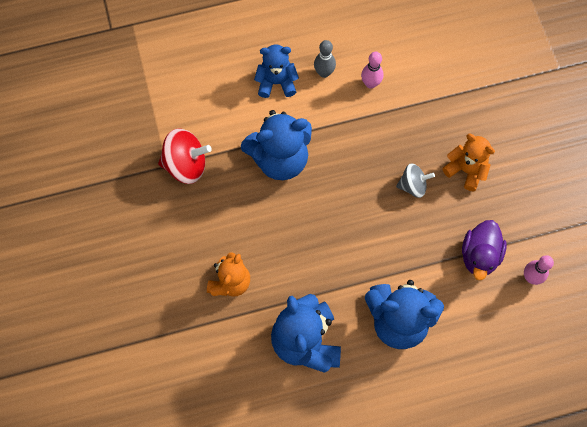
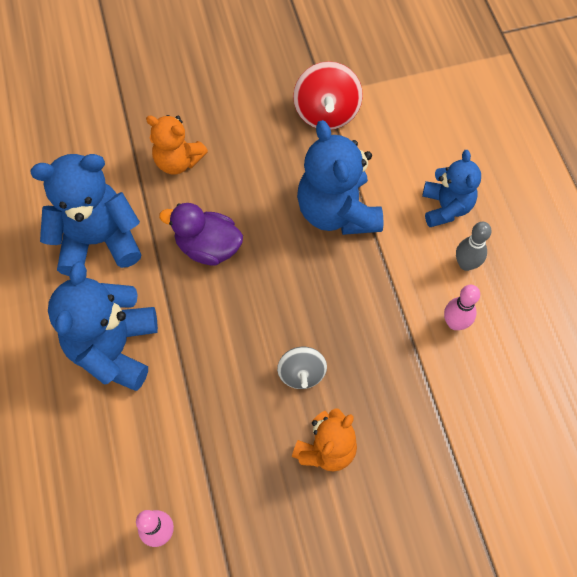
camera: 90 degrees right, 5 degrees down
purple duck [462,220,507,280] -> purple duck moved to [159,203,243,266]

